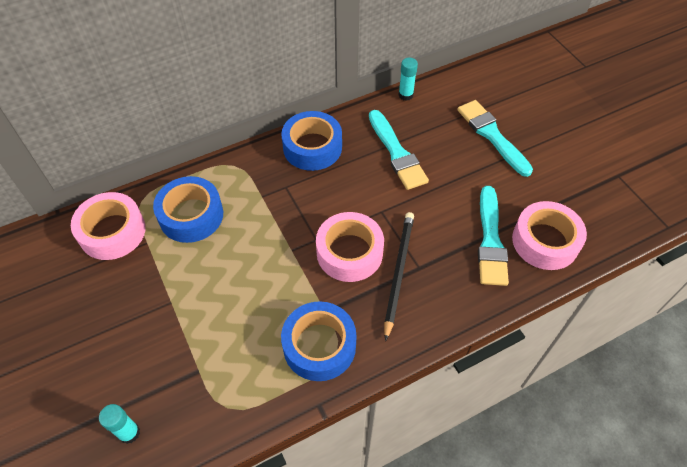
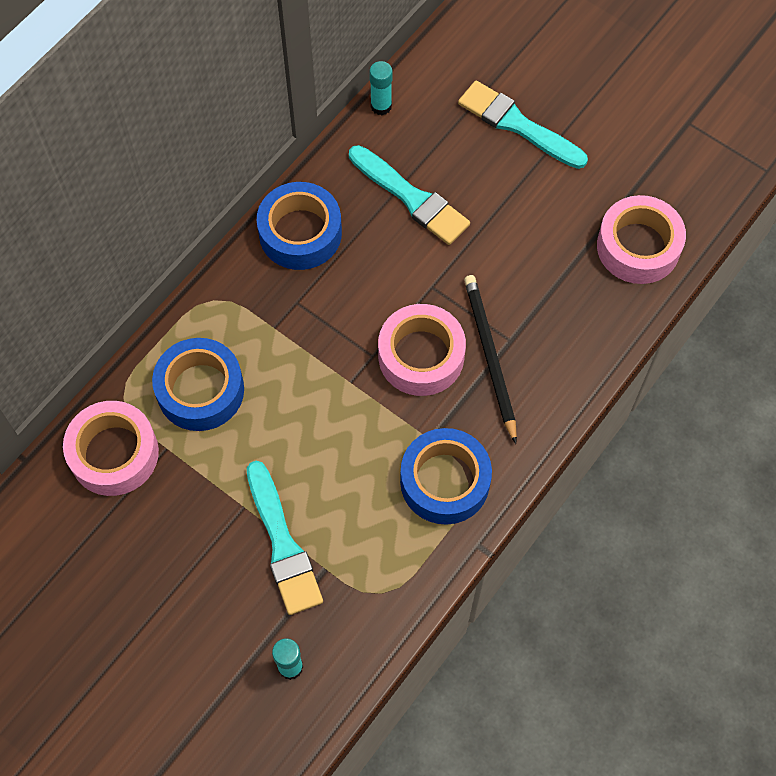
camera: 25 degrees left, 10 degrees up
turquoise brush [478,186,509,286] -> turquoise brush moved to [247,461,323,615]

